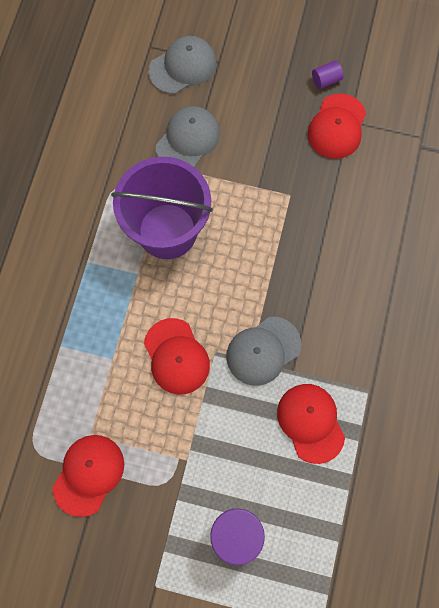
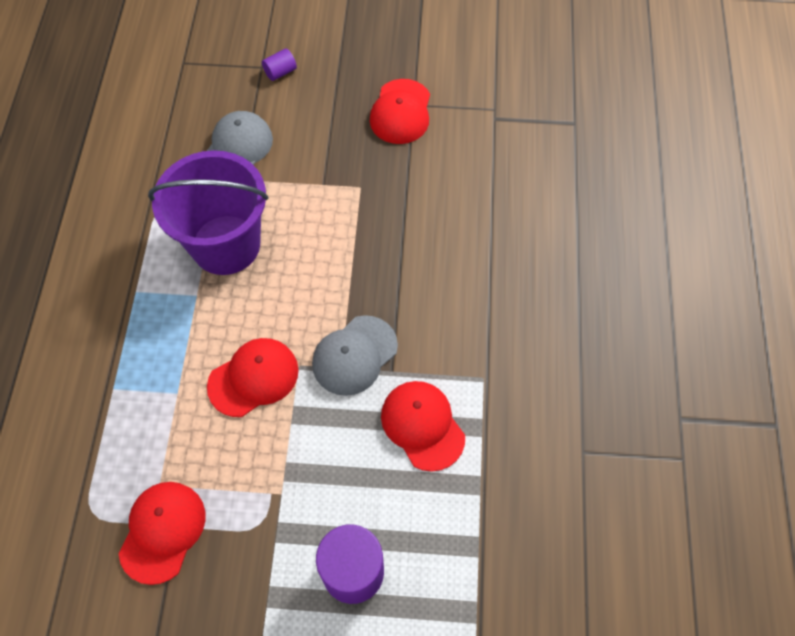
camera: 10 degrees left, 10 degrees down
red cap [144,318,210,395] -> red cap turned 90 degrees counterclockwise [207,338,299,417]
grey cap [148,36,216,94] -> none
purple cylinder [312,60,344,89] -> purple cylinder moved to [262,48,297,81]

